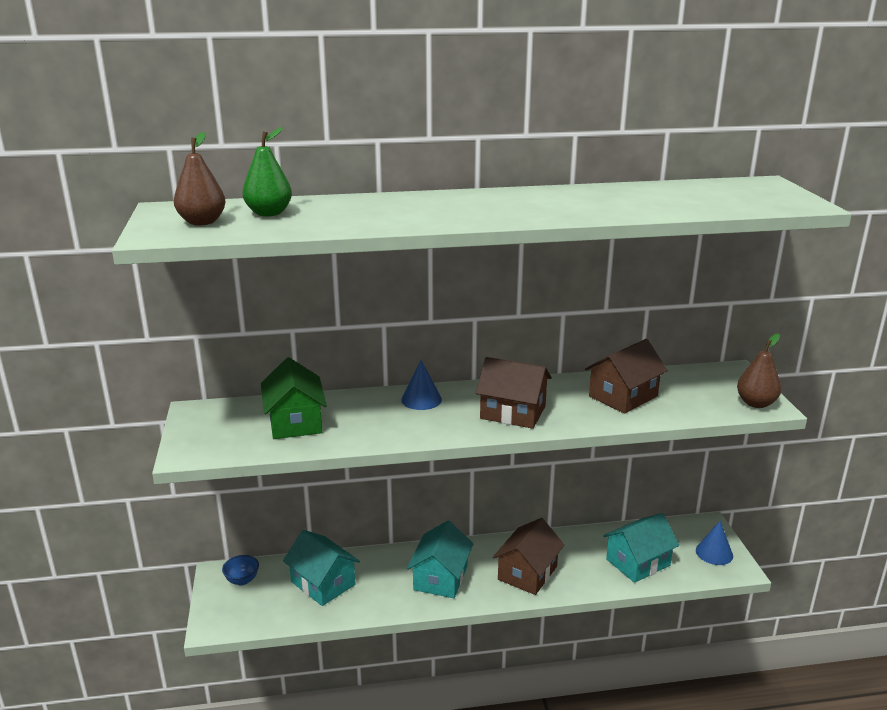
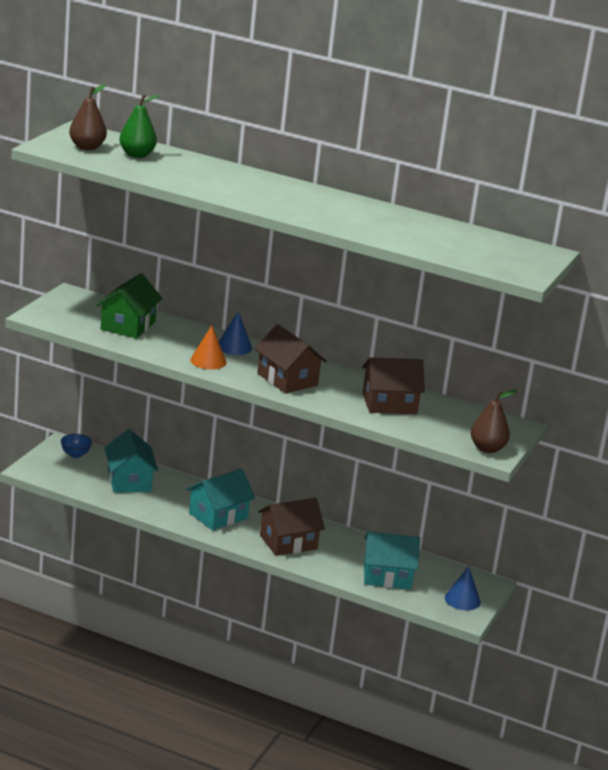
camera: 30 degrees right, 0 degrees up
none -> orange cone [190,325,227,370]

